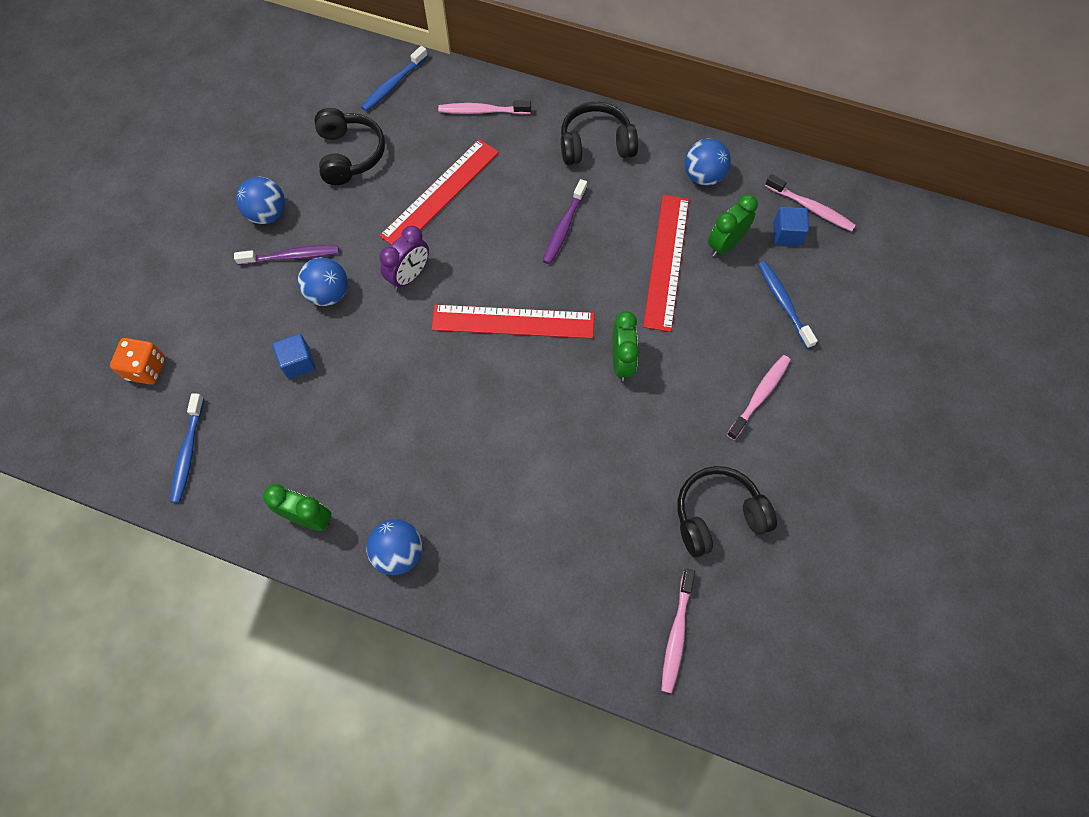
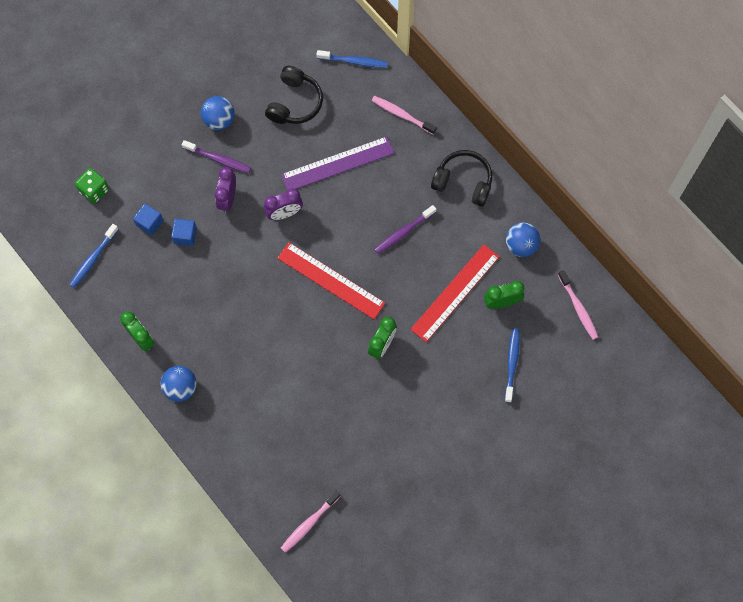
camera: 30 degrees right, 5 degrees up
orange dice [110,338,165,385] -> green dice [75,168,109,204]
blue ball [298,257,348,306] -> purple clock [215,167,236,212]
blue toothbrush [361,46,428,112] -> blue toothbrush turned 150 degrees counterclockwise [316,50,388,68]
red ruler [379,139,499,245] -> purple ruler [281,136,394,191]
black headphones [677,466,777,557] -> none
pink toothbrush [727,355,791,440] -> none
blue cube [773,207,809,246] -> blue cube moved to [133,204,163,236]

